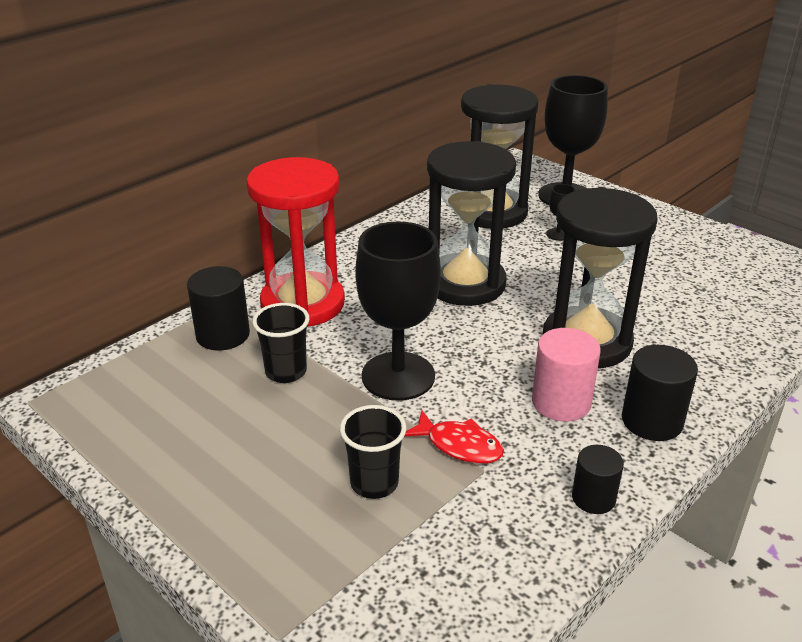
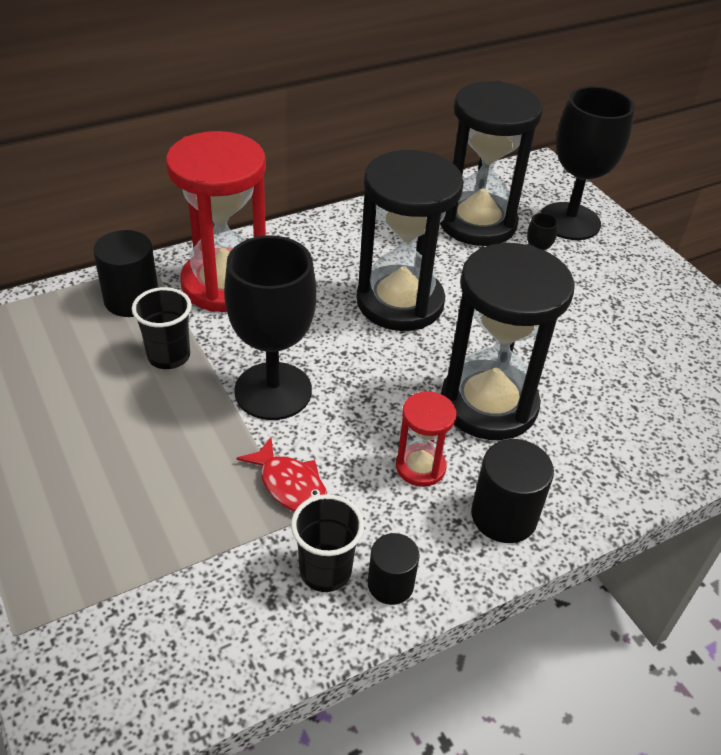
camera: 15 degrees right, 10 degrees up
black cup [340,405,407,499] -> black cup moved to [291,494,364,592]
pink cylinder [532,328,601,422] -> red hourglass [396,391,456,487]

